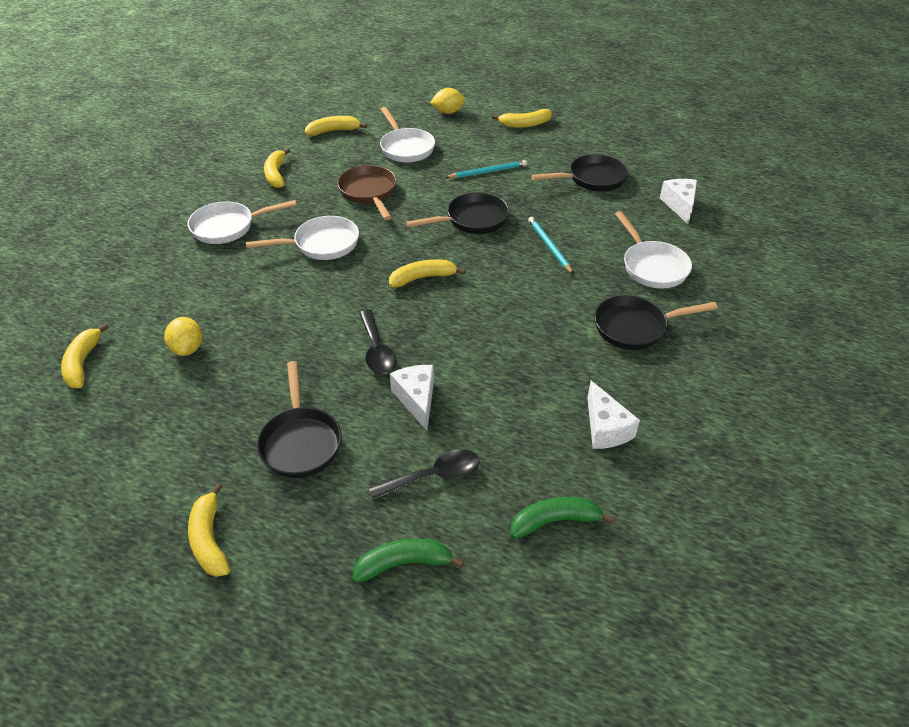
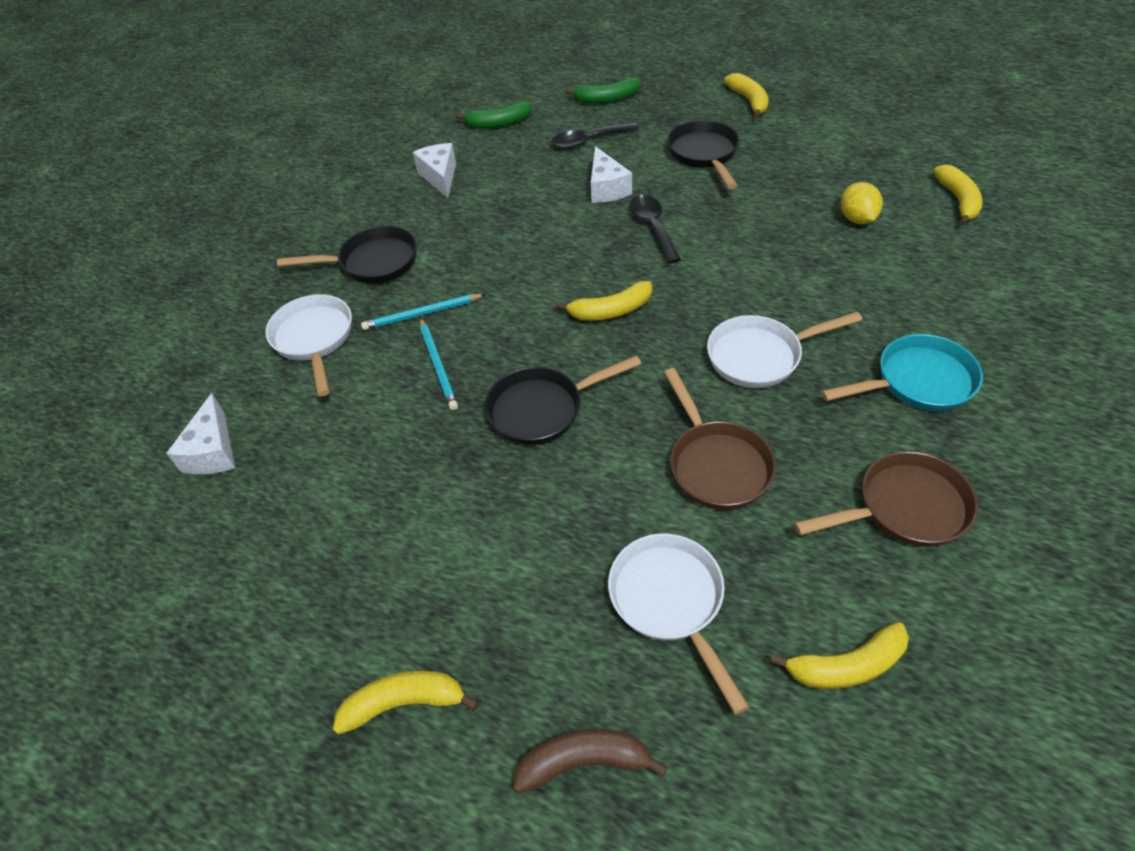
camera: 175 degrees left, 5 degrees up
white pan [188,200,297,244] -> turquoise pan [821,334,983,411]
yellow banana [264,148,291,188] -> brown pan [794,451,978,547]
yellow lemon [430,88,465,114] -> brown banana [513,729,668,793]
turquoise pencil [445,160,527,178] -> turquoise pencil moved to [361,294,486,330]
black pan [531,154,629,192] -> none

